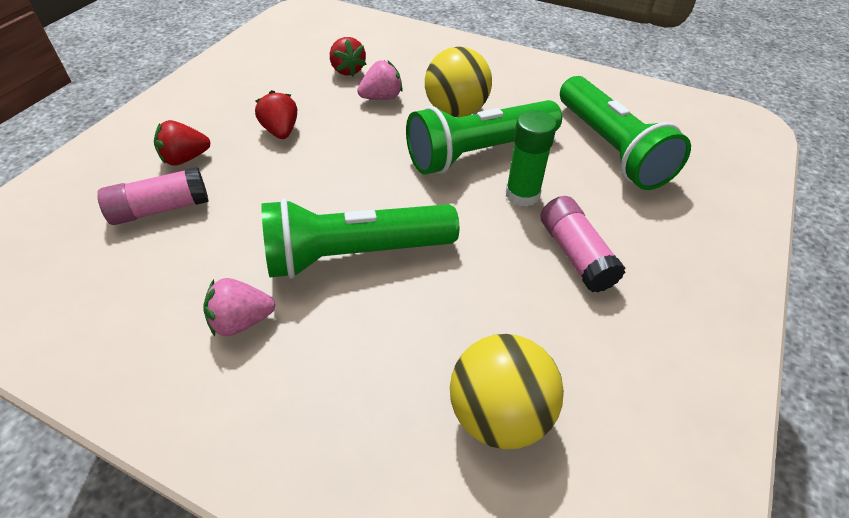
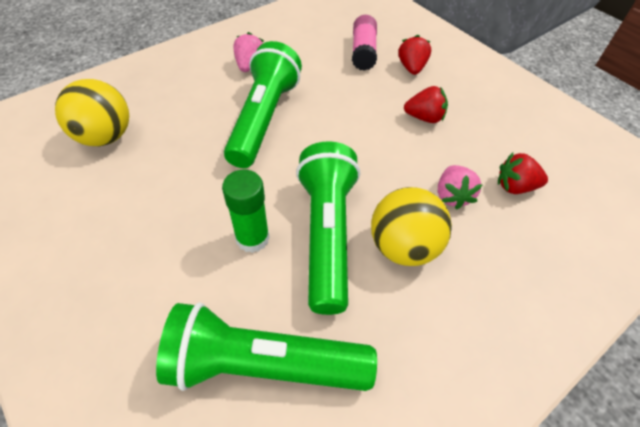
camera: 115 degrees right, 5 degrees up
pink glue stick [540,196,625,293] -> none

